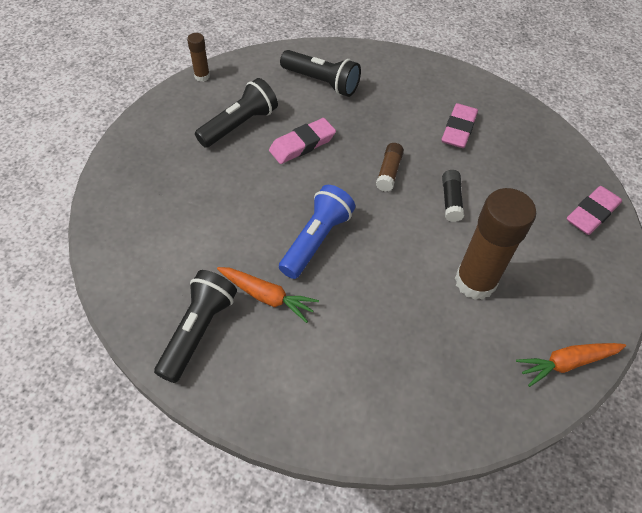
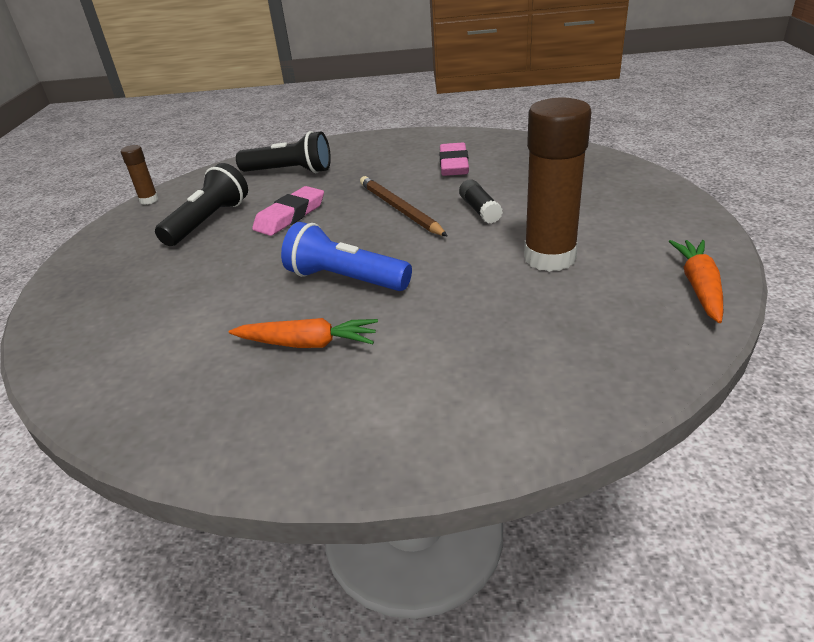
camera: 15 degrees left, 20 degrees down
black flashlight [154,270,237,383] -> none
blue flashlight [279,185,355,279] -> blue flashlight turned 75 degrees counterclockwise [281,222,412,291]
brown glue stick [376,143,404,192] -> brown pencil [360,176,447,236]
orange carrot [516,343,626,387] -> orange carrot turned 135 degrees clockwise [669,240,723,323]
pink eraser [567,186,622,235] -> none

